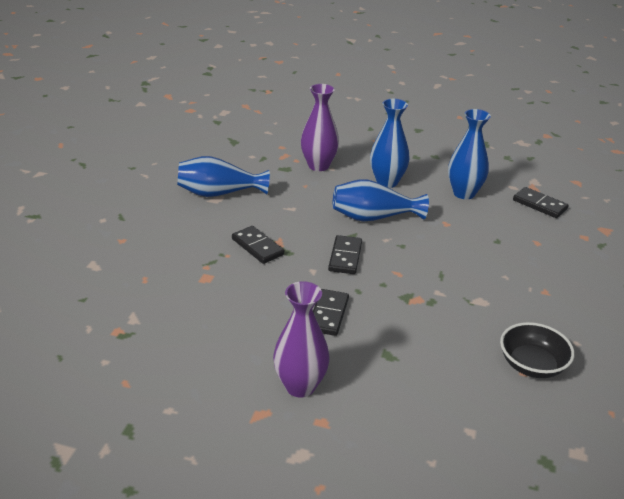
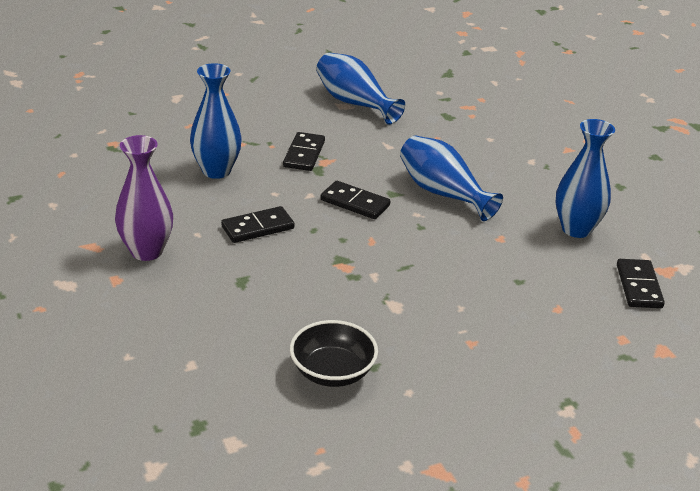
camera: 50 degrees right, 0 degrees up
purple vase [301,84,339,171] -> none
black domino [328,235,362,274] -> black domino turned 60 degrees clockwise [321,181,390,219]
blue vase [370,99,410,188] -> blue vase moved to [190,63,242,179]

